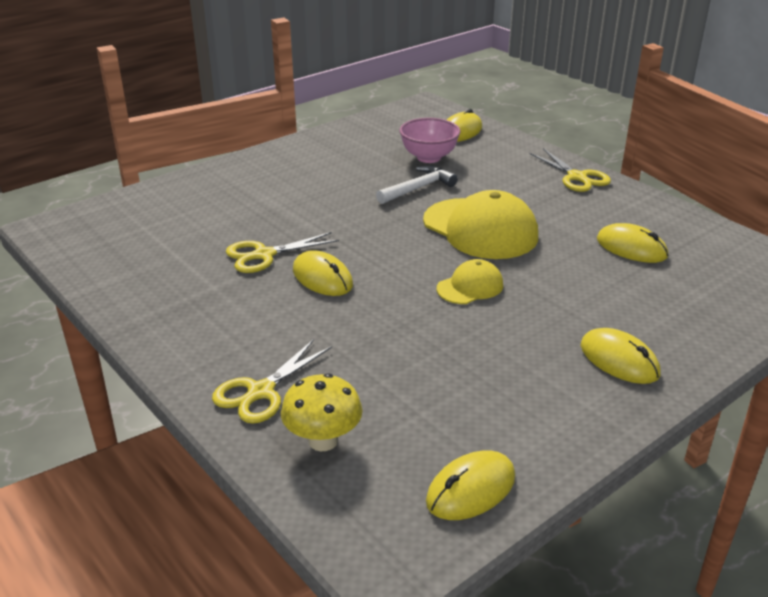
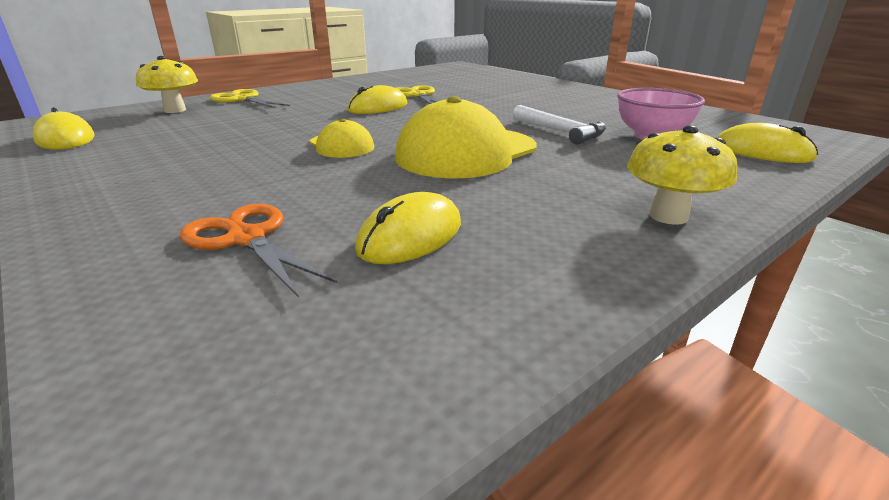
camera: 90 degrees right, 5 degrees down
yellow scissors [530,148,611,192] -> yellow mushroom [627,125,737,225]
yellow mouse [580,328,661,384] -> none
none -> orange scissors [180,204,338,298]

